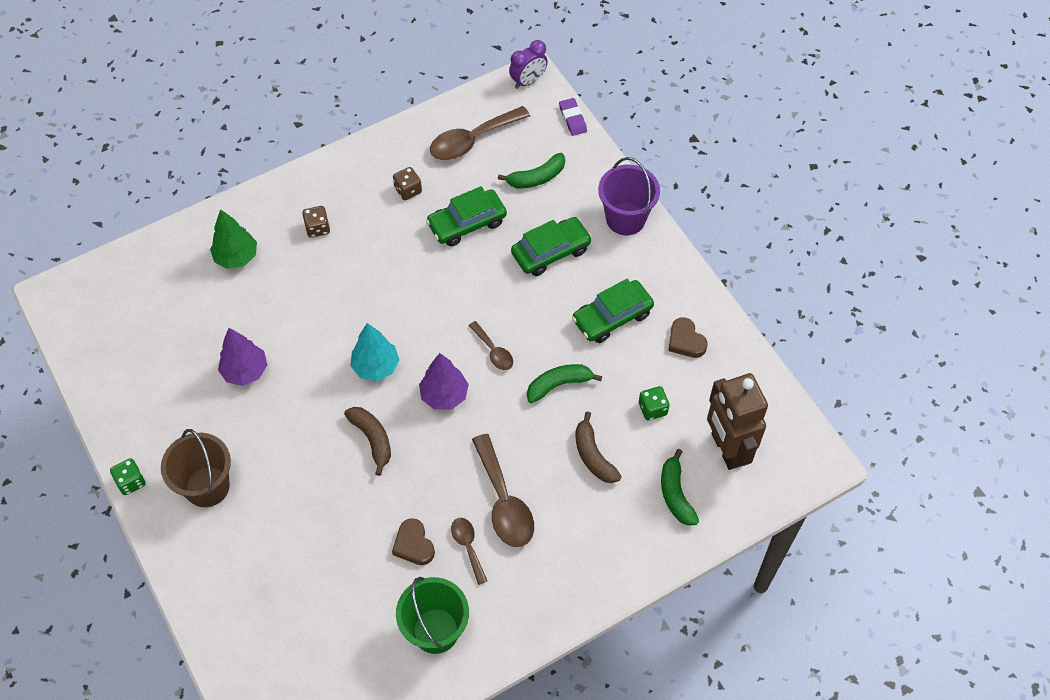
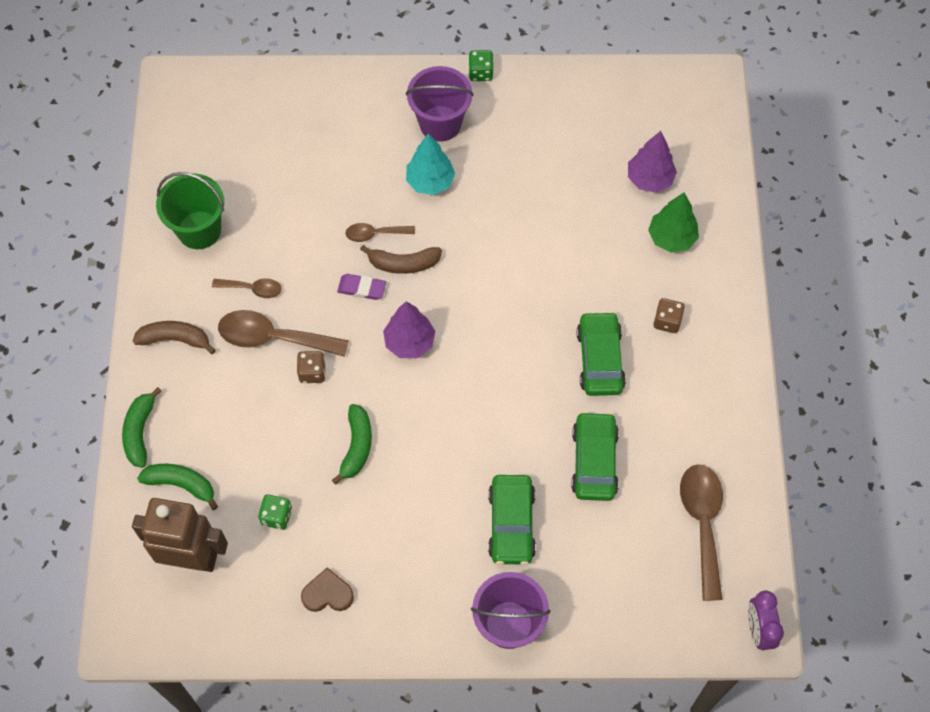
camera: 120 degrees right, 5 degrees up
brown bucket [161,429,231,507] -> purple bucket [406,66,474,142]
purple tree [218,328,267,386] -> purple tree moved to [628,131,677,193]
turquoise tree [351,323,399,381] -> turquoise tree moved to [406,133,455,195]
brown heart [392,518,435,565] -> none
brown dice [393,167,422,200] -> brown dice moved to [297,351,326,383]
brown spoon [468,321,513,370] -> brown spoon moved to [345,223,415,242]
green banana [498,153,565,189] -> green banana moved to [122,387,162,468]
purple eraser [559,98,587,136] -> purple eraser moved to [337,274,386,300]
green car [572,279,654,343] -> green car moved to [576,311,626,396]
brown banana [575,412,622,483] -> brown banana moved to [133,321,216,354]

